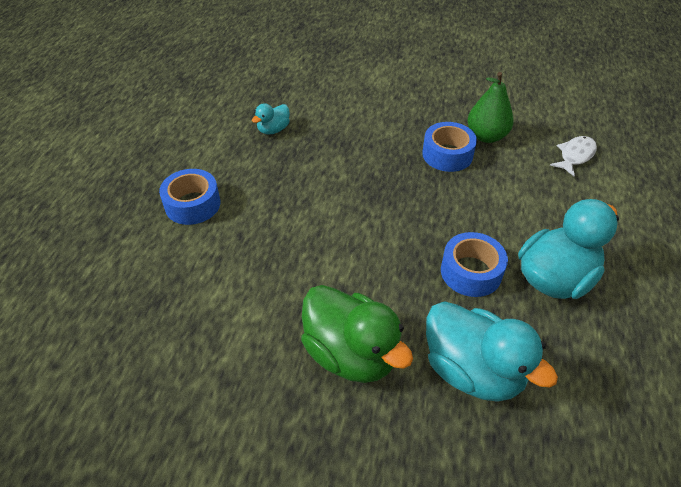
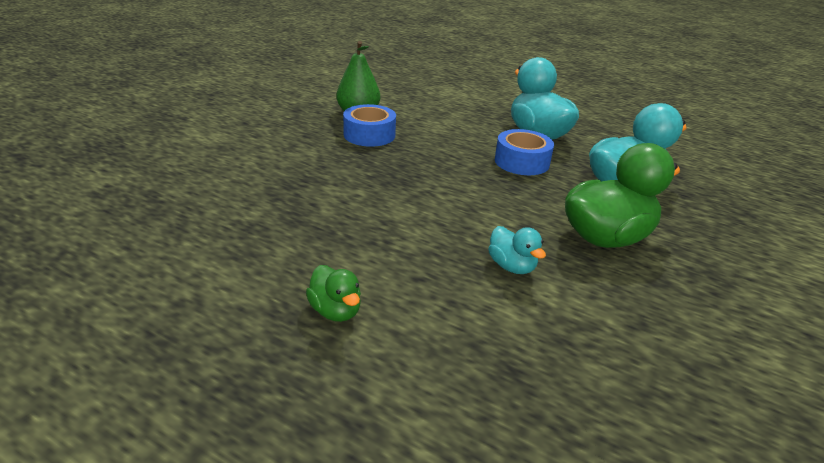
camera: 75 degrees left, 15 degrees down
blue tape [159,169,220,225] -> green duck [306,265,361,322]
turquoise duck [252,103,290,135] -> turquoise duck moved to [488,226,546,274]
white fish [550,136,597,177] -> none

